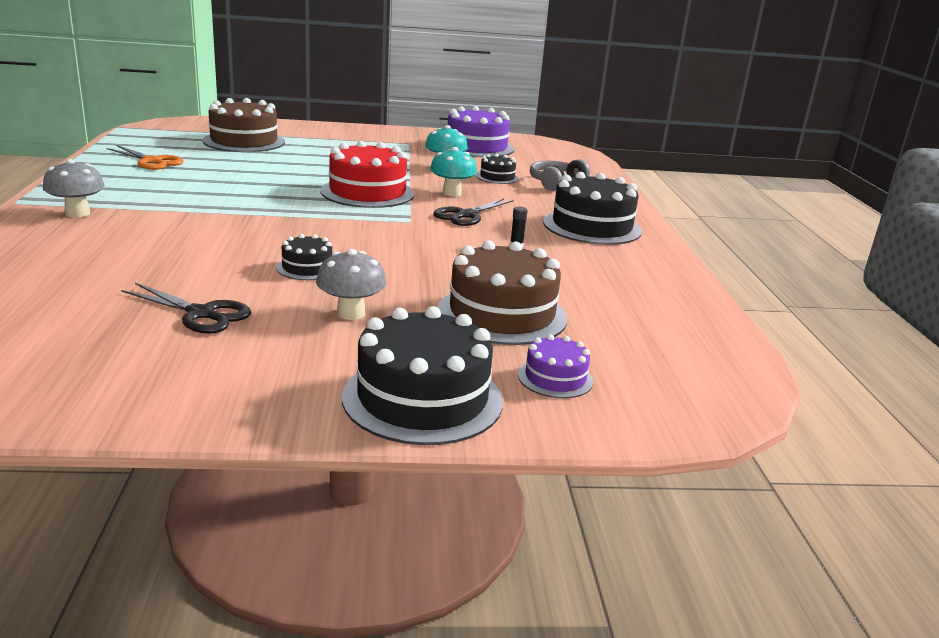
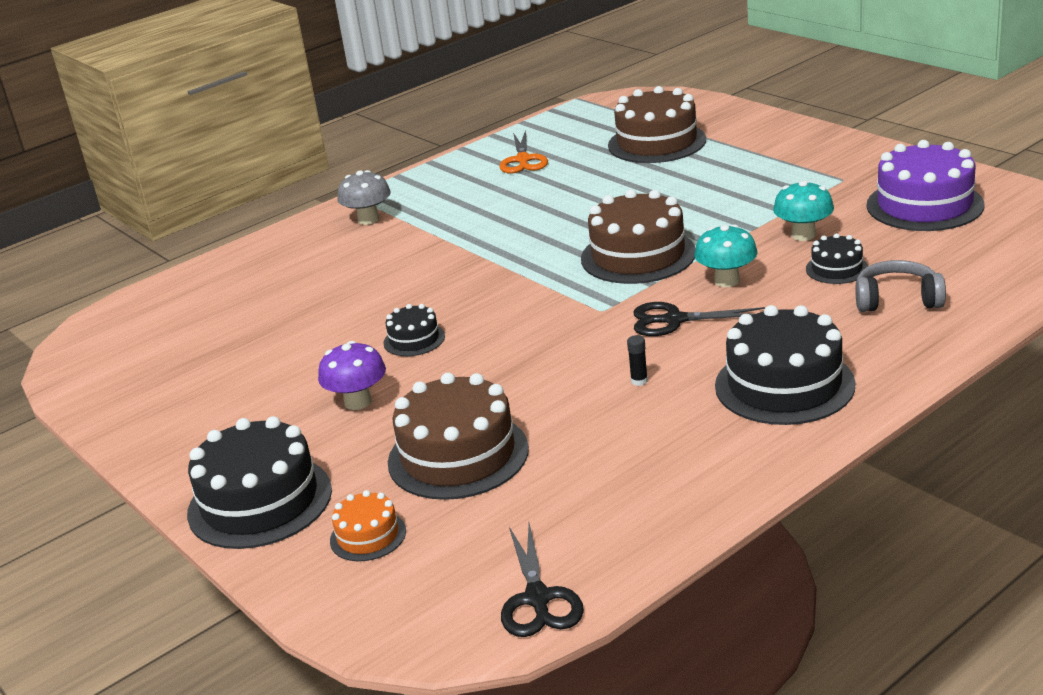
camera: 60 degrees right, 5 degrees up
black scissors [121,283,251,334] -> black scissors moved to [501,523,584,637]
grey mushroom [316,249,386,320] -> purple mushroom [318,341,386,410]
red cake [320,141,415,208] -> brown cake [581,189,696,284]
purple cake [518,334,593,398] -> orange cake [330,490,406,561]

